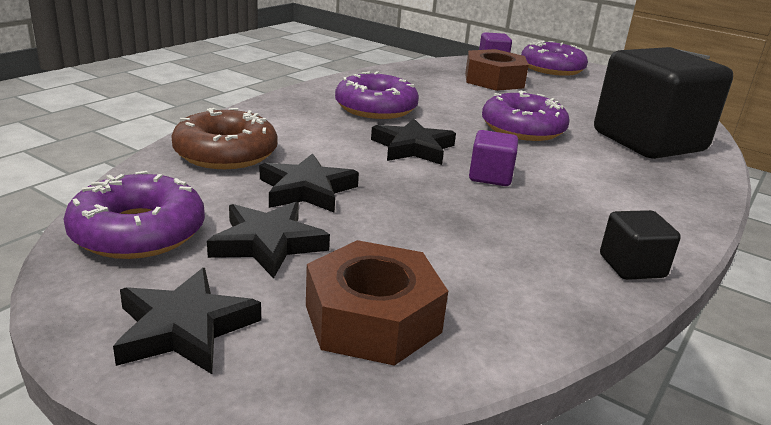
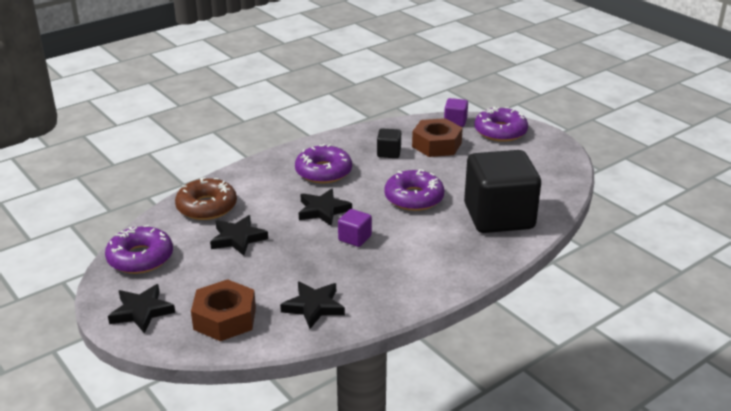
camera: 20 degrees right, 5 degrees up
black star [207,202,330,278] -> black star moved to [280,281,345,329]
black cube [600,210,681,280] -> black cube moved to [377,129,401,158]

